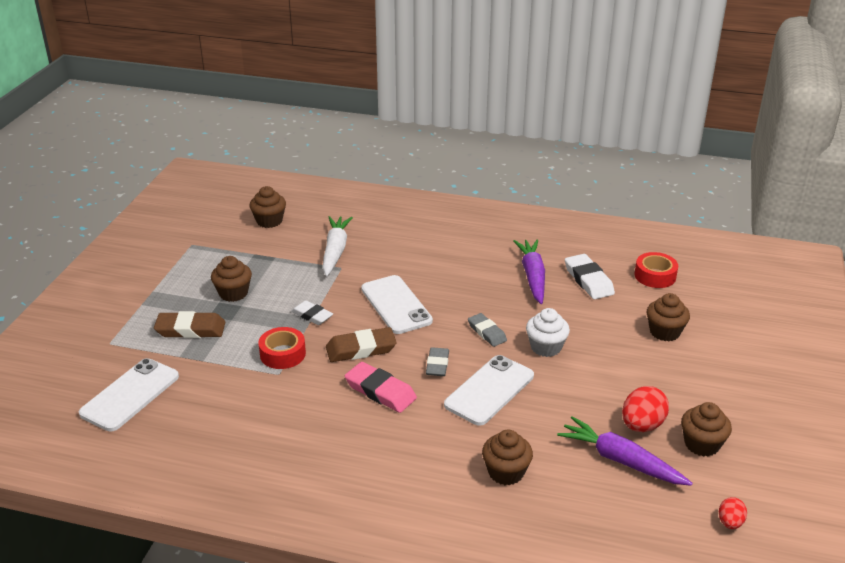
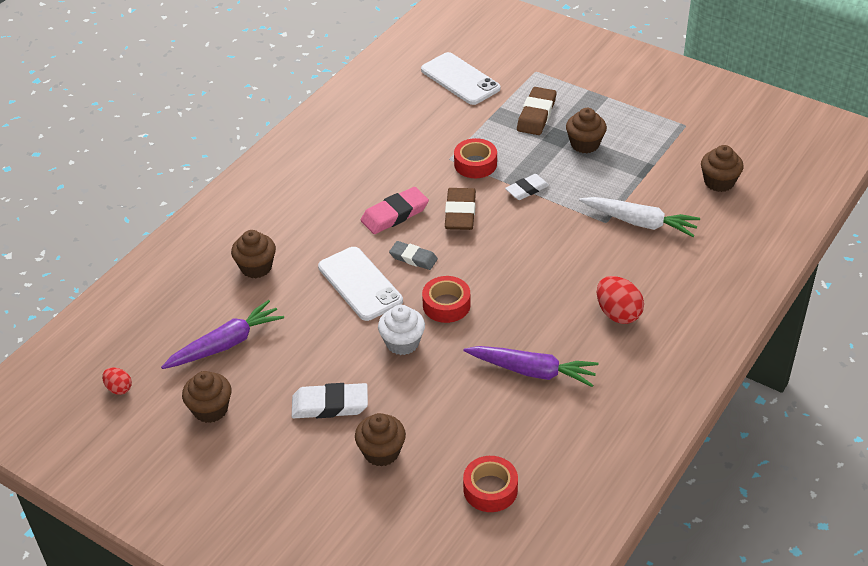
camera: 110 degrees right, 10 degrees up
white phone [361,275,433,334] -> none
grey eraser [468,313,507,347] -> red tape [422,276,470,323]
white eraser [565,254,615,299] -> white eraser moved to [292,383,368,418]
red egg [622,386,669,432] -> red egg moved to [597,276,644,324]

